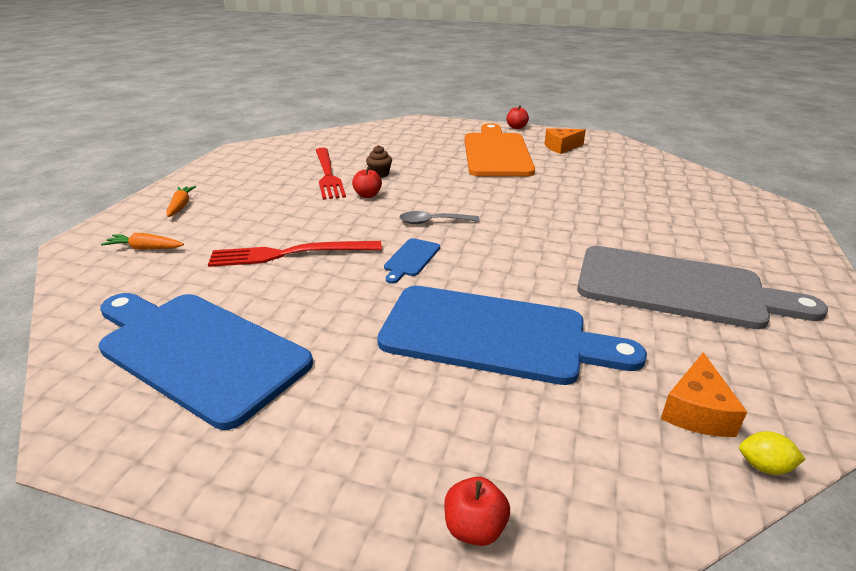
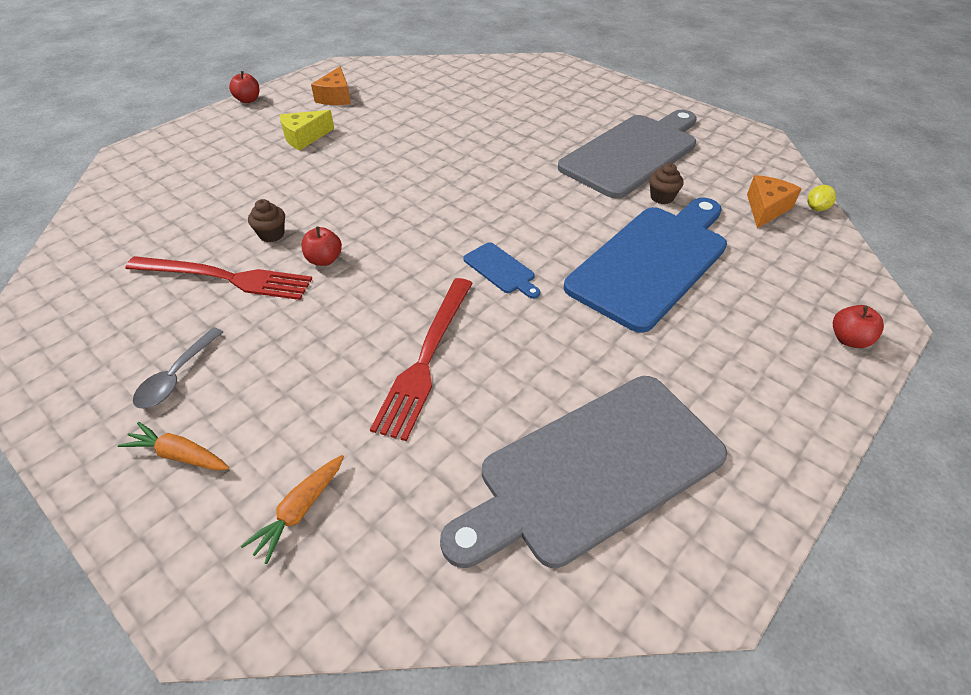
camera: 65 degrees left, 15 degrees up
blue cutting board [99,293,313,430] -> grey cutting board [440,376,727,568]
grey spoon [399,211,480,224] -> grey spoon moved to [133,328,223,409]
orange cutting board [465,123,535,177] -> yellow cheese [280,110,334,150]
orange cheese [661,352,747,437] -> orange cheese turned 105 degrees counterclockwise [747,175,802,228]
none -> brown cupcake [649,163,684,204]

